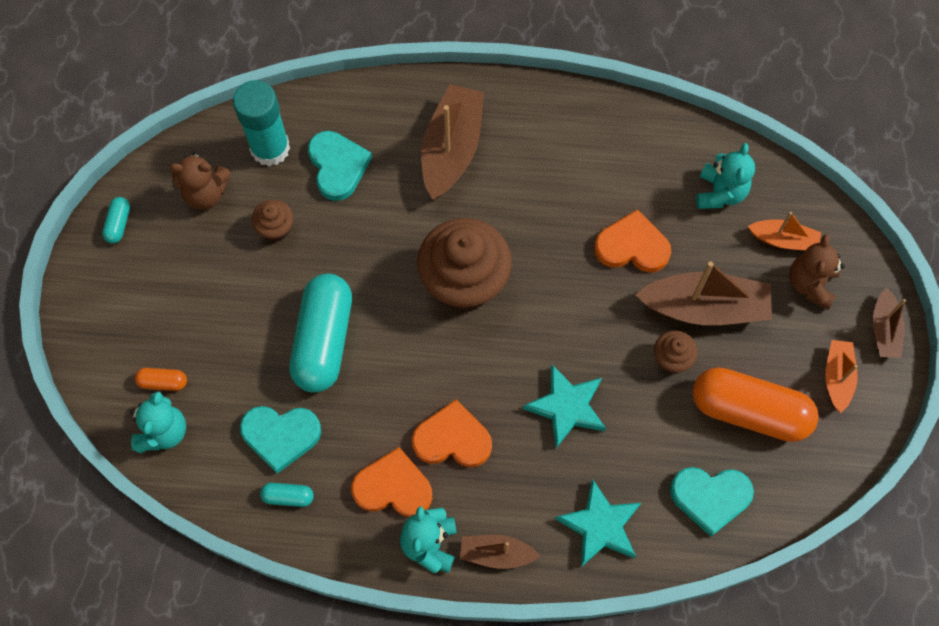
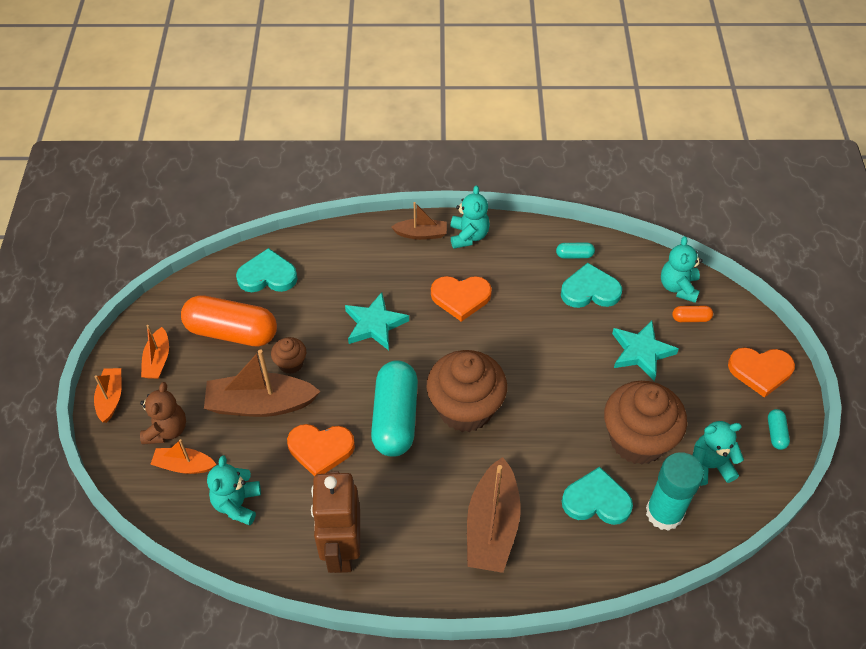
camera: 175 degrees right, 15 degrees down
brown teddy bear [170,152,231,210] -> turquoise teddy bear [692,421,744,486]
brown cupcake [252,199,293,242] -> brown cupcake [604,381,687,465], size x2.17
turquoise capsule [289,273,352,393] -> turquoise capsule moved to [371,360,418,457]
turquoise heart [308,131,372,201] -> turquoise heart turned 120 degrees clockwise [562,467,633,525]
orange heart [351,447,432,517] -> orange heart moved to [728,347,795,398]
turquoise star [555,479,641,567] -> turquoise star moved to [612,321,679,381]
brown boat [873,287,906,358] -> orange boat [94,368,122,423]
none -> brown robot [311,471,360,573]

